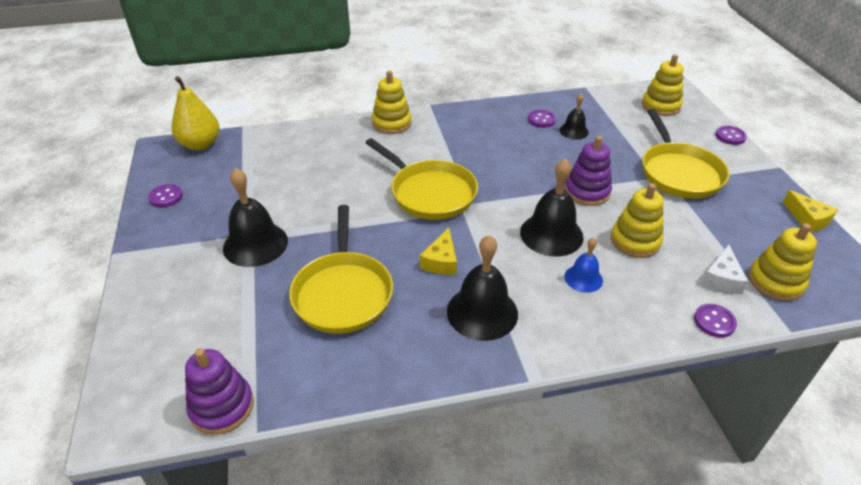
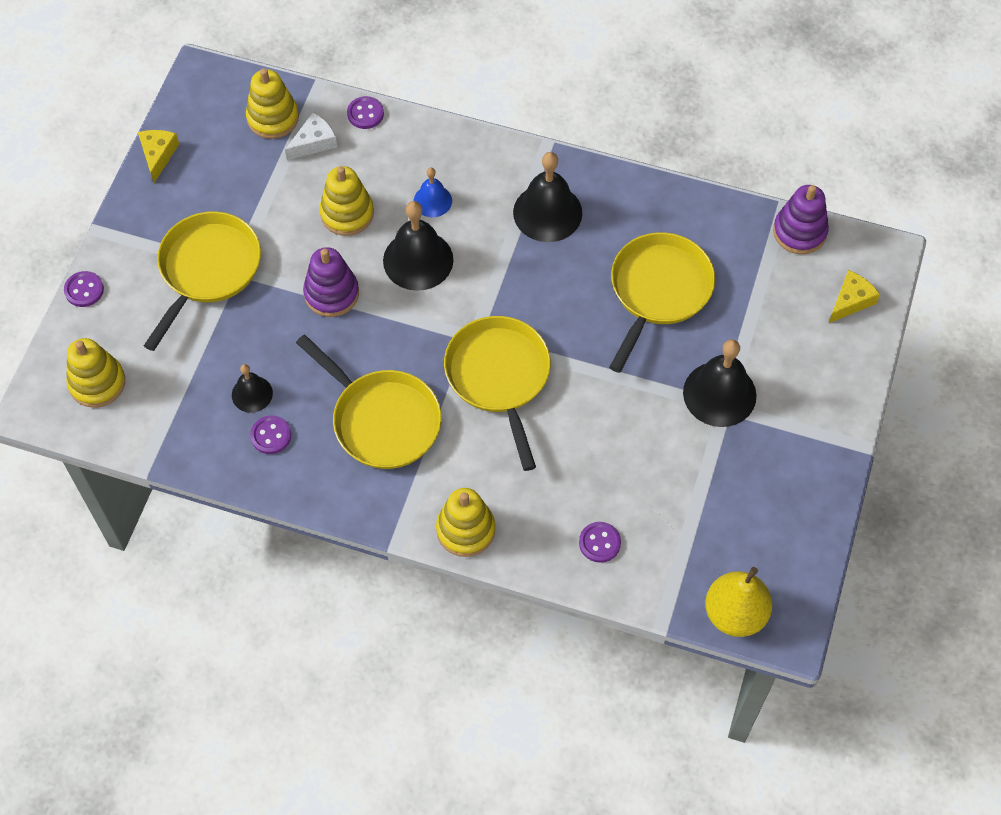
camera: 150 degrees left, 20 degrees up
purple button [148,184,183,207] -> purple button moved to [579,522,621,563]
yellow cheese [420,228,457,275] -> yellow cheese moved to [828,270,880,324]
none -> yellow pan [296,335,442,469]

